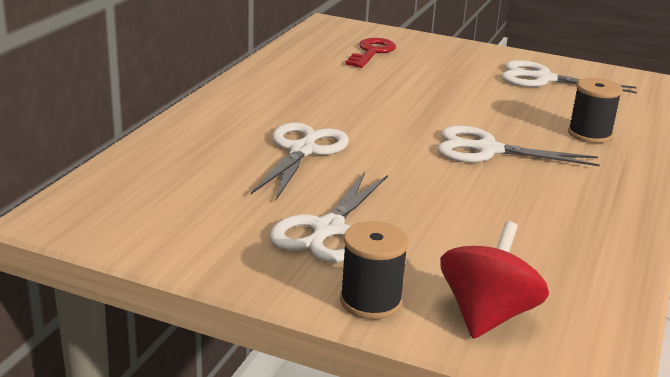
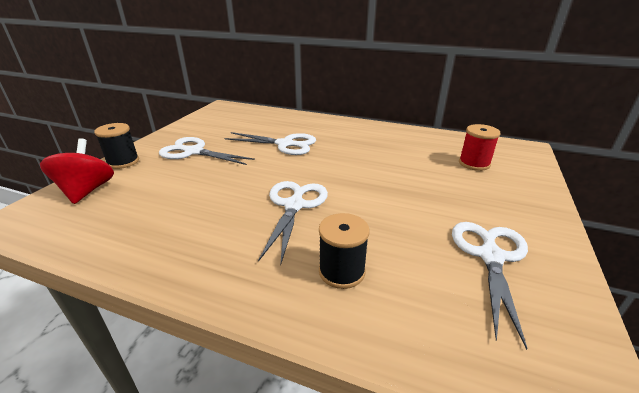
camera: 90 degrees right, 5 degrees up
red key [346,38,396,68] -> red spool [459,124,501,171]
red spinning top [440,221,549,339] -> red spinning top turned 120 degrees counterclockwise [40,138,114,204]

